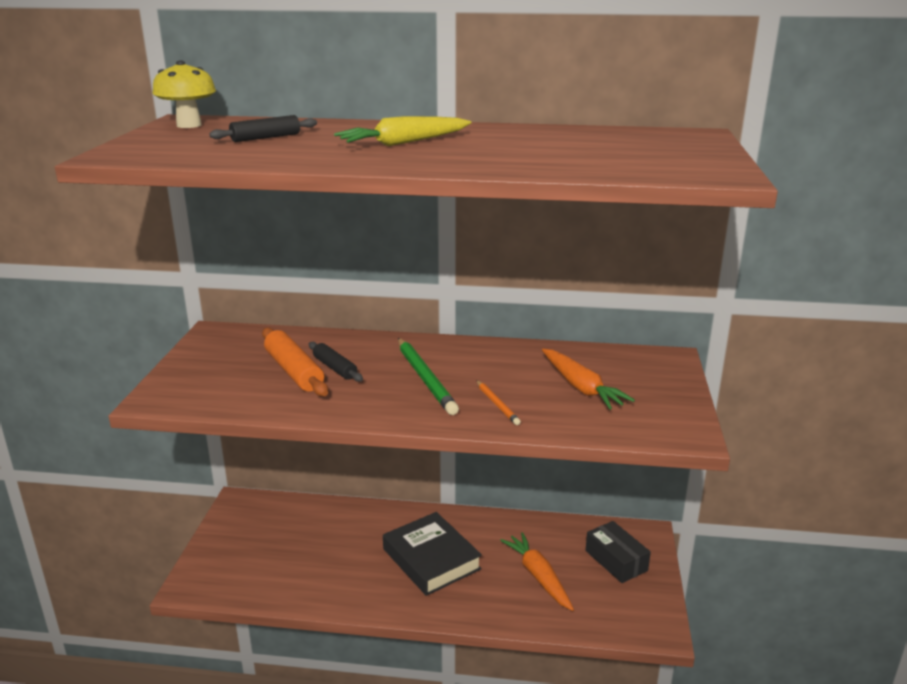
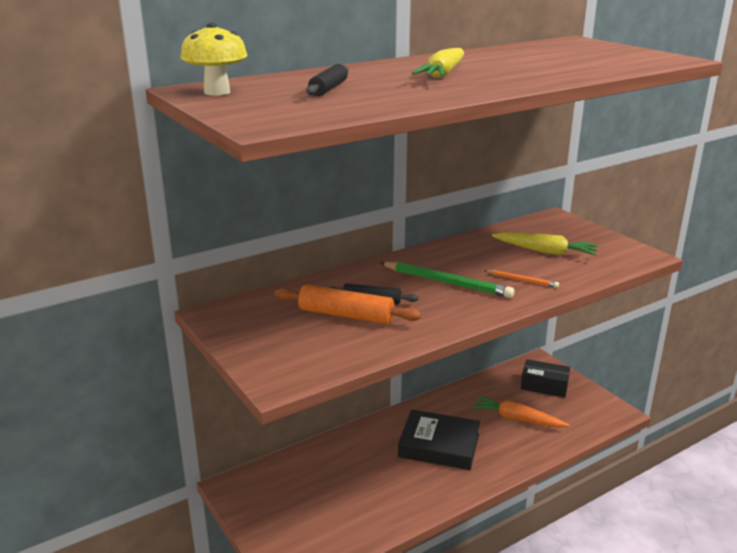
camera: 40 degrees left, 0 degrees up
orange carrot [542,349,635,409] -> yellow carrot [492,232,599,256]

